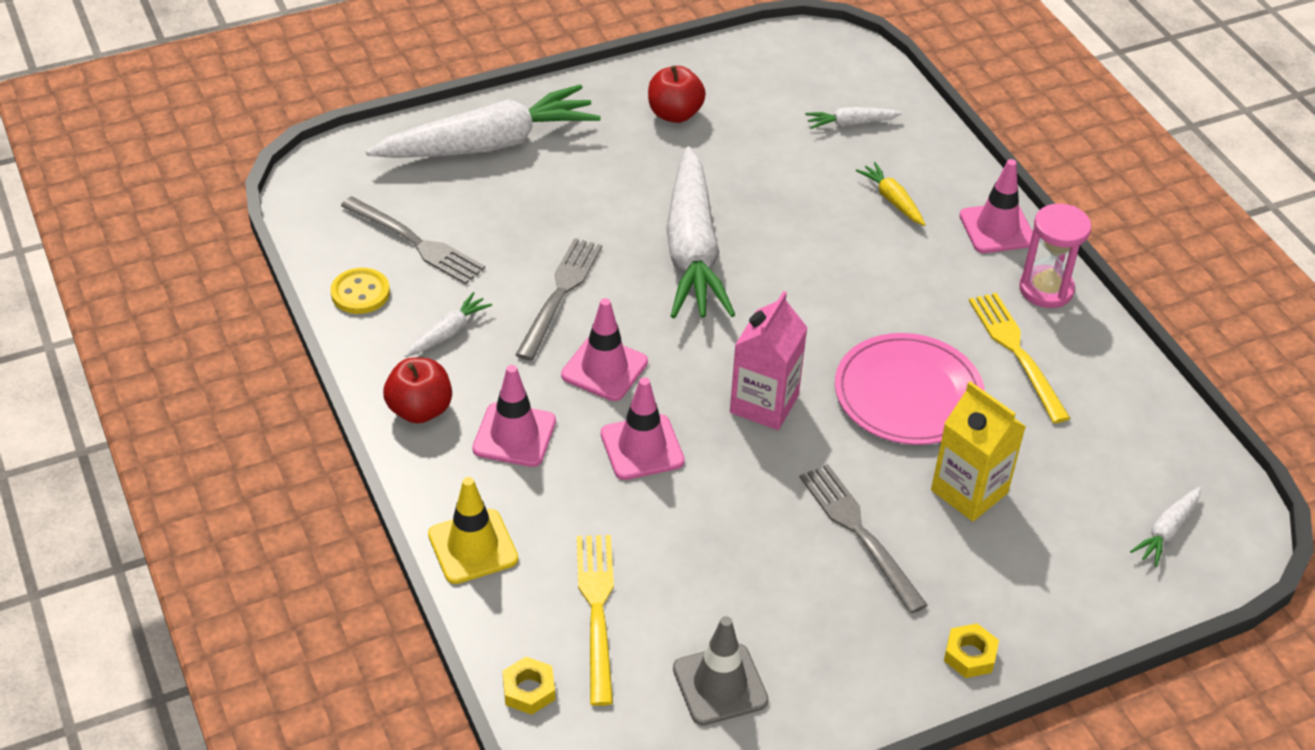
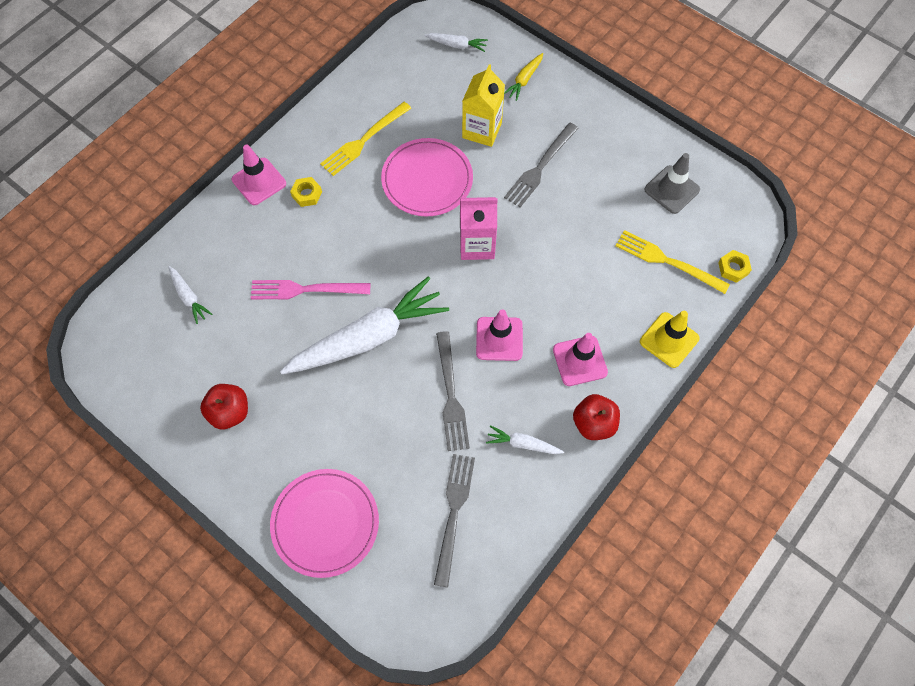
camera: 115 degrees left, 20 degrees up
yellow button [330,268,390,314] -> none
white carrot [366,84,601,158] -> pink plate [270,469,379,578]
grey fork [515,238,602,361] -> grey fork turned 90 degrees counterclockwise [436,331,470,451]
yellow fork [577,535,614,706] -> yellow fork turned 60 degrees clockwise [615,230,730,294]
pink traffic cone [601,377,685,480] -> none
yellow carrot [856,162,926,226] -> yellow carrot moved to [504,53,543,101]
yellow nut [944,623,999,678] -> yellow nut moved to [290,177,322,207]
pink hourglass [1019,204,1091,308] -> none
none -> pink fork [251,280,370,299]

